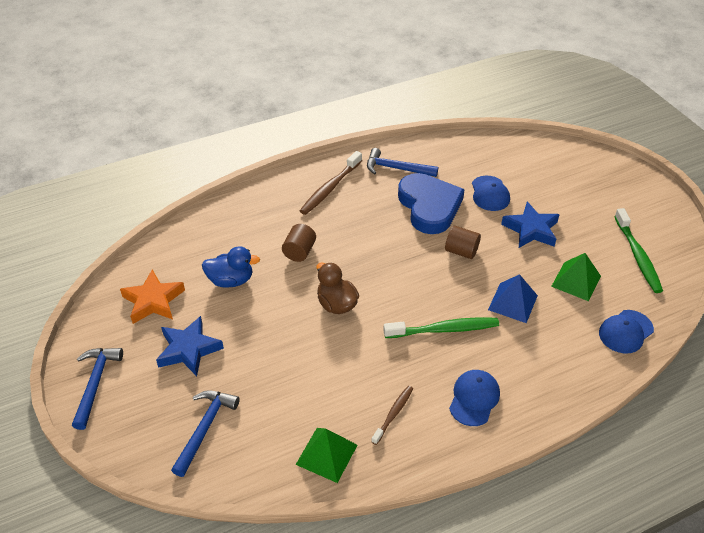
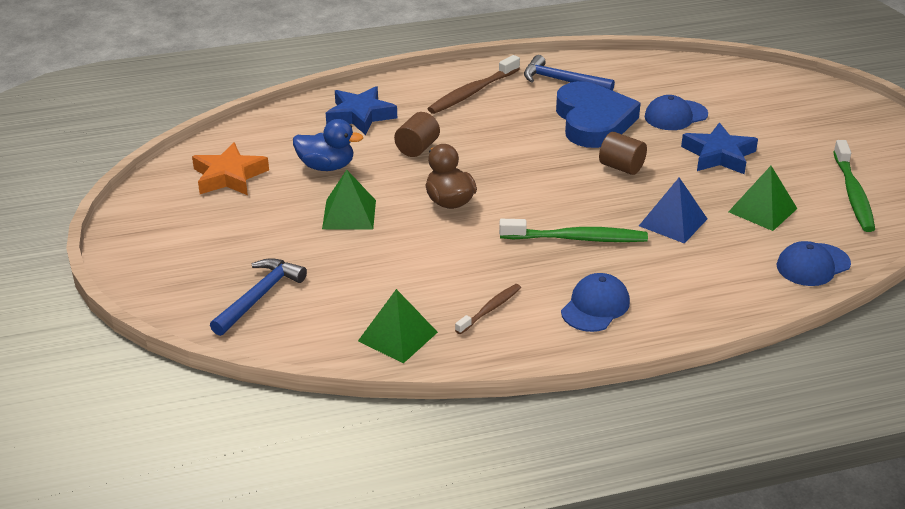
camera: 10 degrees right, 10 degrees down
blue hammer [72,348,123,430] -> none
blue star [156,316,224,376] -> blue star moved to [326,86,397,135]
blue cap [472,176,510,211] -> blue cap turned 60 degrees clockwise [645,95,708,130]
none -> green pyramid [322,170,376,229]

